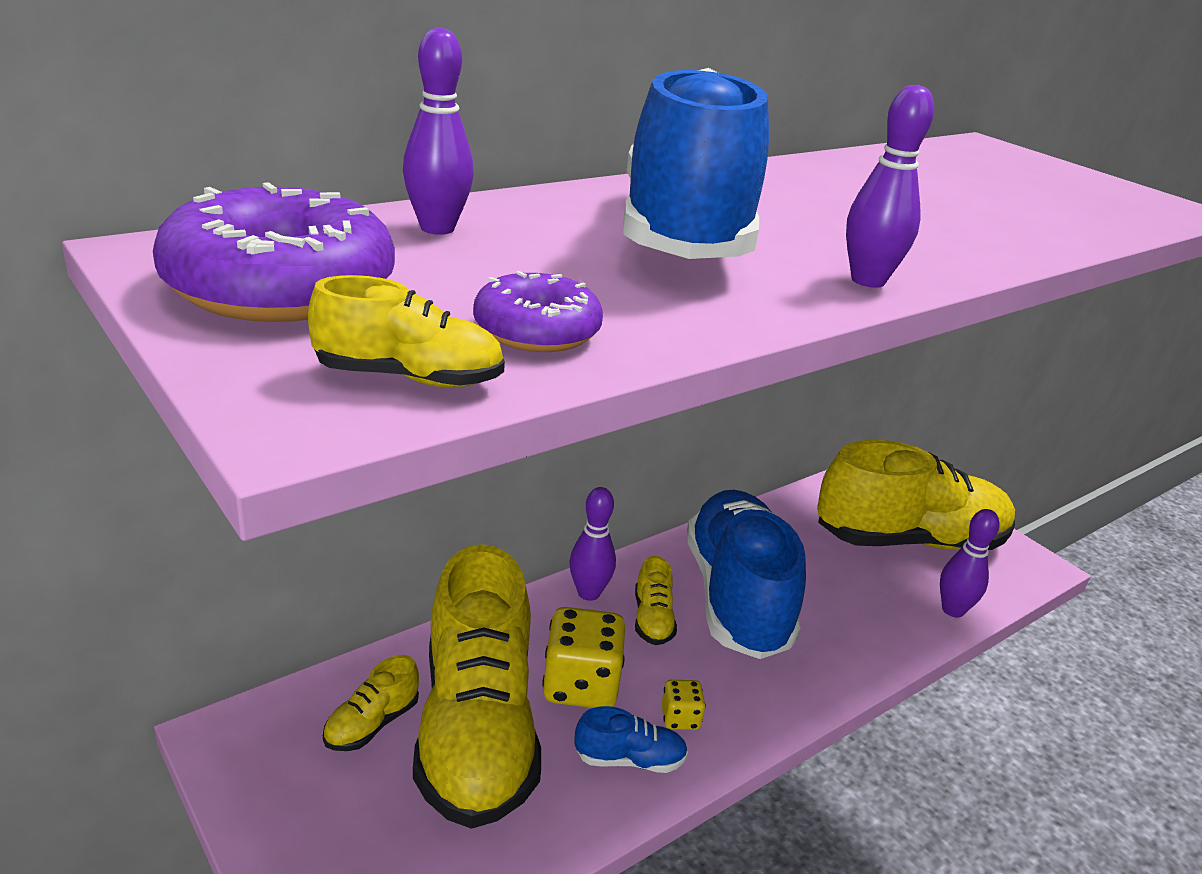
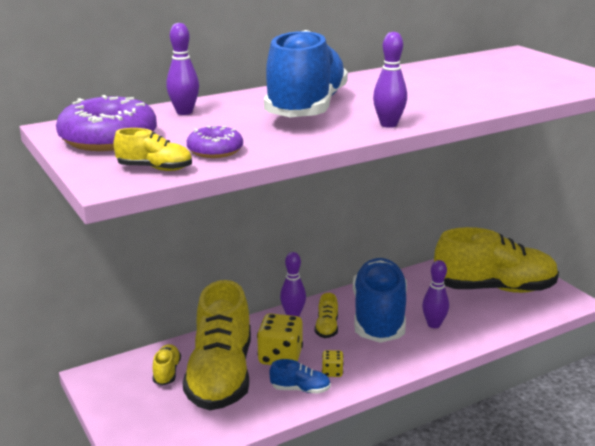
camera: 10 degrees right, 5 degrees down
yellow shoe [323,655,419,751] -> yellow shoe turned 135 degrees clockwise [153,344,181,385]
purple bowling pin [940,509,1000,618] -> purple bowling pin moved to [422,260,449,328]

